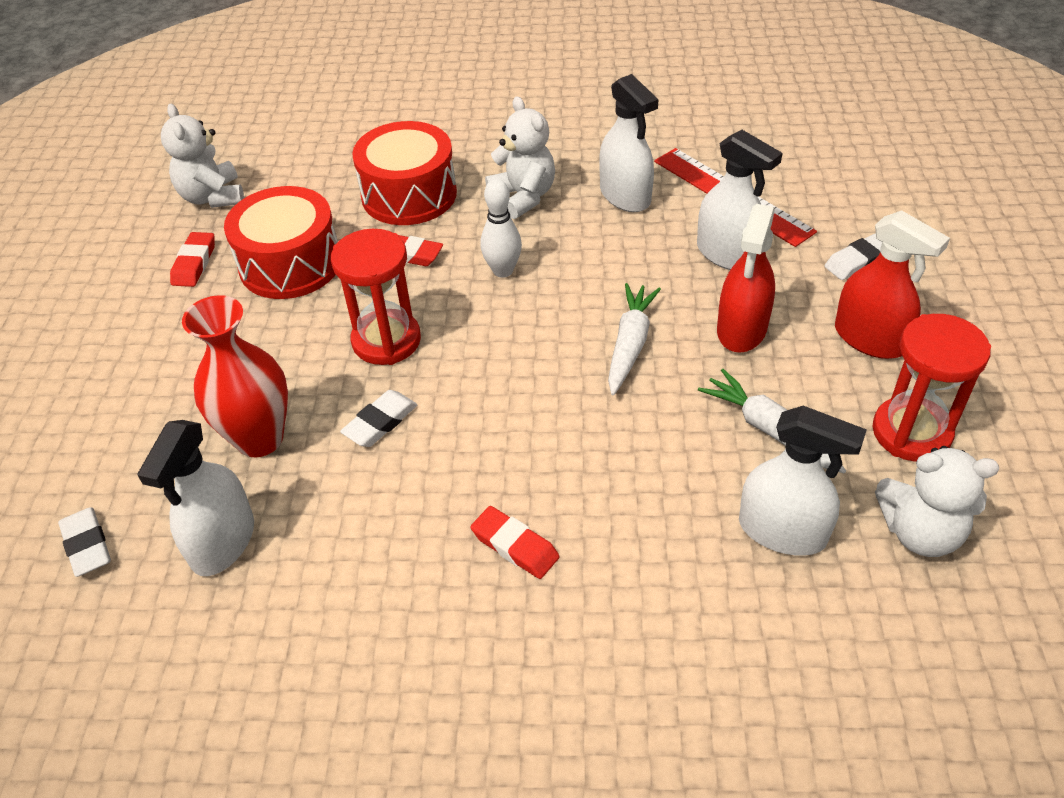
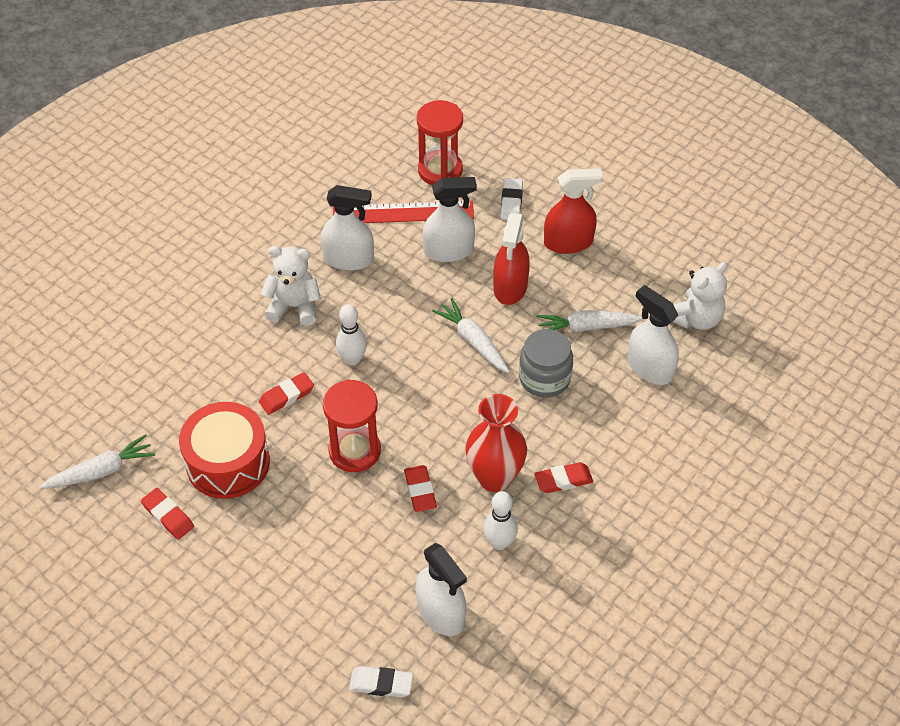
camera: 55 degrees left, 5 degrees up
white teddy bear [161,104,244,208] -> white carrot [39,434,155,489]
red vase [182,295,288,457] -> red vase moved to [465,394,527,492]
white eraser [340,390,418,447] -> red eraser [404,465,437,512]
red drum [352,121,457,225] -> none
red spray bottle [717,204,775,353] -> red spray bottle turned 45 degrees clockwise [493,213,530,305]
white spray bottle [739,406,867,556] -> white spray bottle turned 105 degrees counterclockwise [628,285,679,385]
red hourglass [873,314,991,462] -> red hourglass moved to [417,100,463,185]
none -> white bowling pin [483,491,518,550]
none -> grey jar [519,329,573,398]

